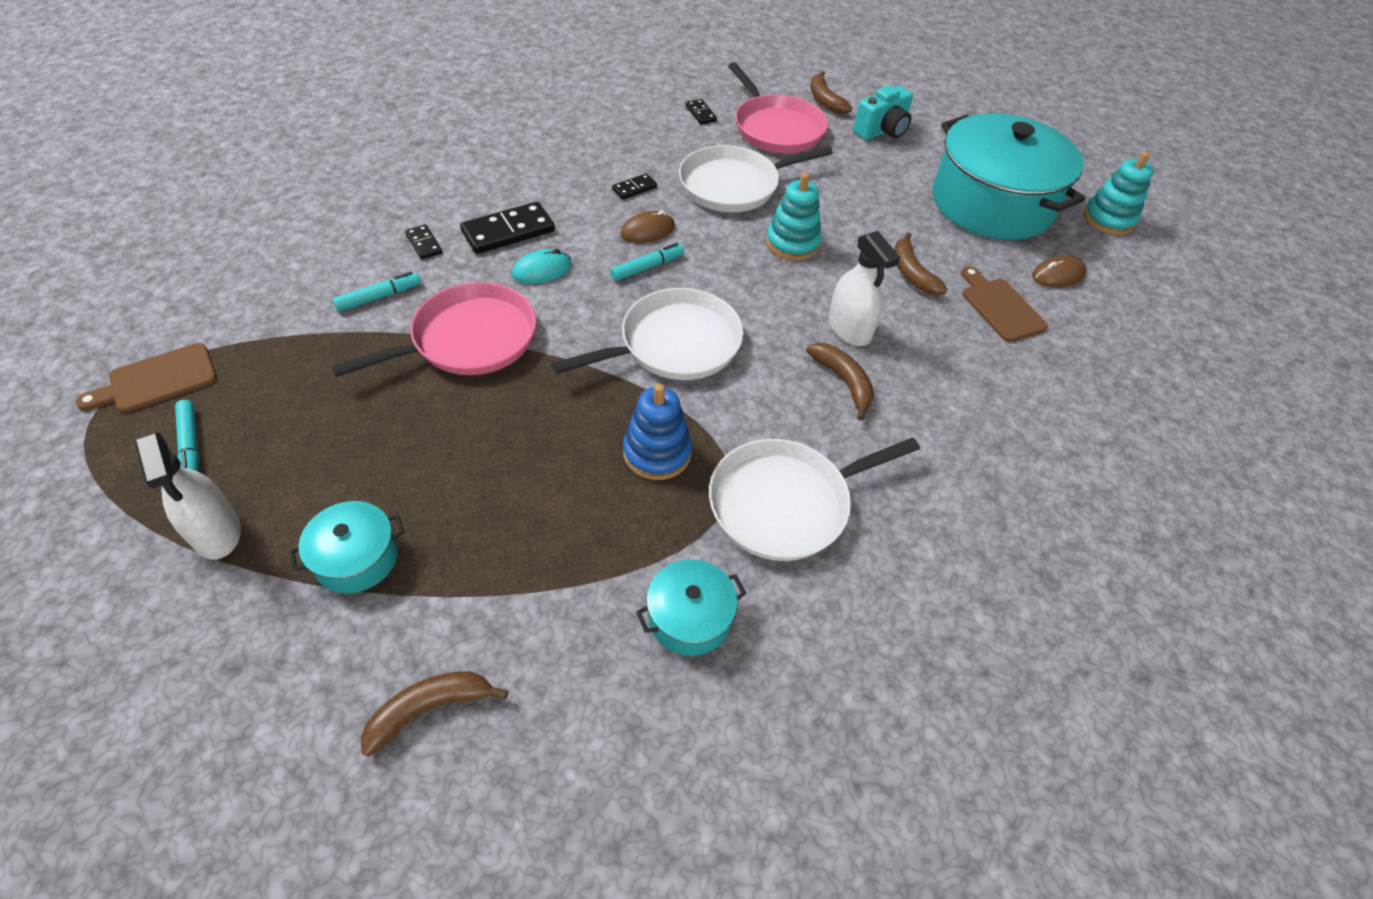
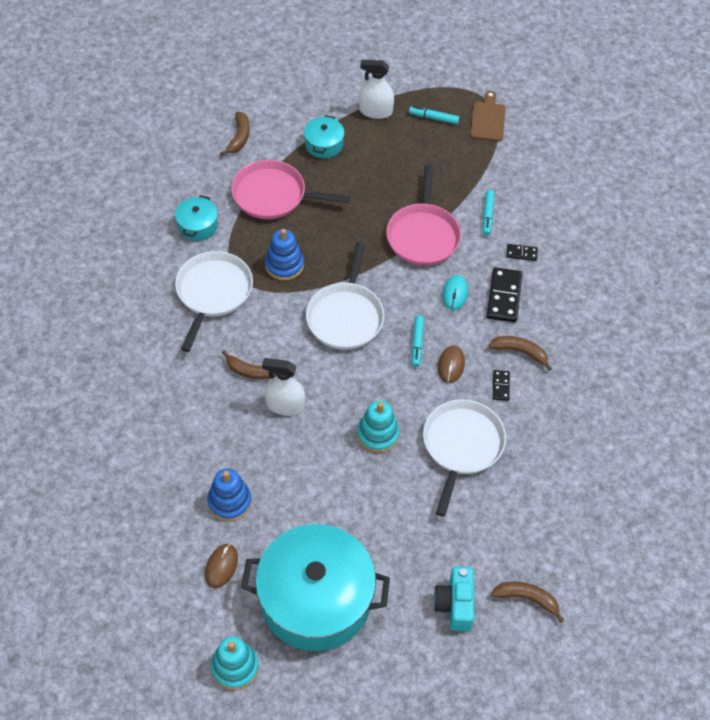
camera: 130 degrees right, 5 degrees up
black domino [686,99,717,124] -> none
pink pan [728,62,828,153] -> pink pan moved to [231,160,350,219]
brown banana [894,232,948,296] -> brown banana moved to [488,336,552,371]
brown cutting board [961,266,1048,342] -> blue stacking toy [207,468,252,521]

